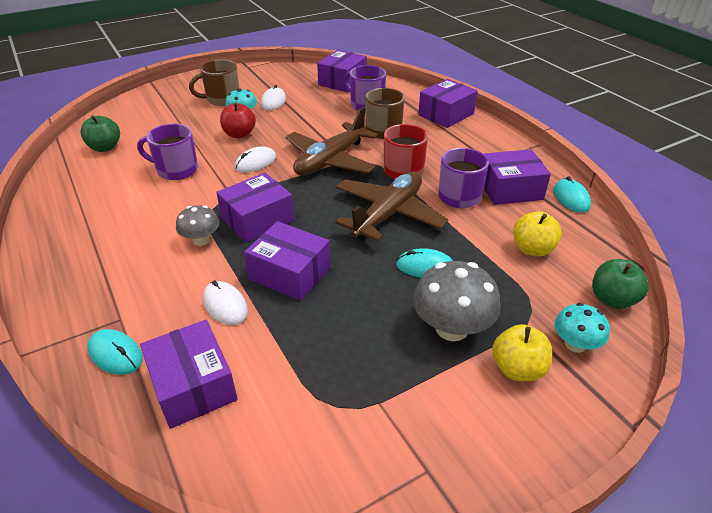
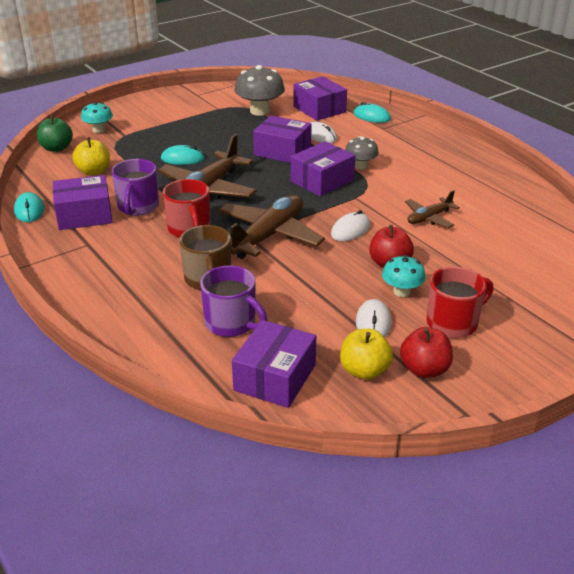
camera: 175 degrees right, 5 degrees down
green apple [80,115,120,152] -> none
purple mug [137,124,198,180] -> brown plane [405,190,460,228]
brown mug [189,59,239,106] -> red mug [426,267,493,338]
grey mushroom [413,261,501,341] -> grey mushroom moved to [234,65,285,116]
purple box [418,79,478,128] -> none
yellow apple [492,324,552,381] -> yellow apple moved to [340,329,393,380]
none -> red apple [400,327,453,378]

